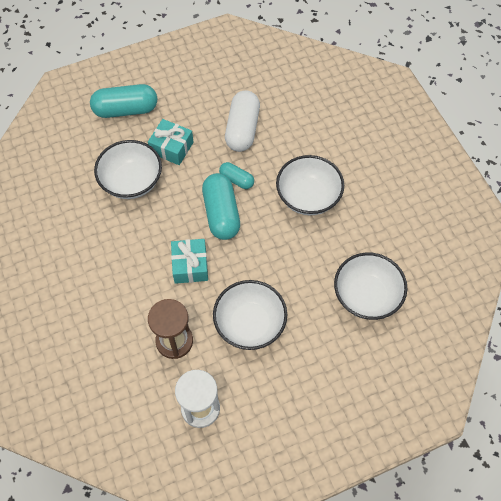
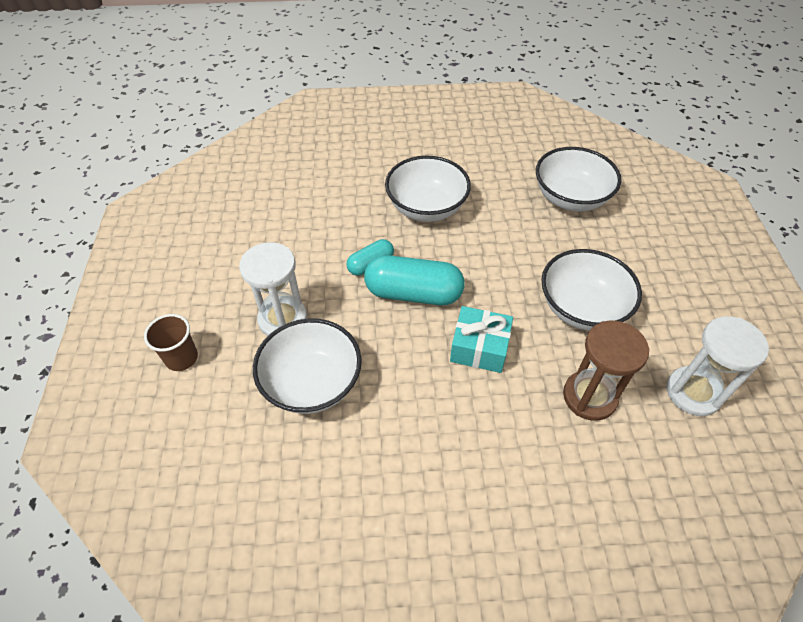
camera: 70 degrees left, 10 degrees down
turquoise capsule [90,84,157,118] -> brown cup [144,314,198,371]
turquoise gift [148,119,194,165] -> white hourglass [239,242,307,336]
white capsule [225,90,260,152] -> none

